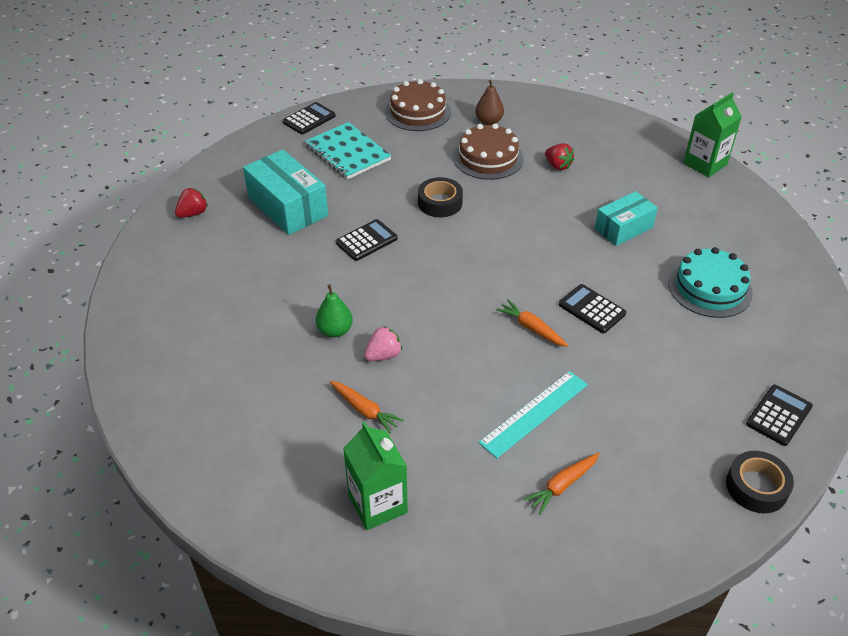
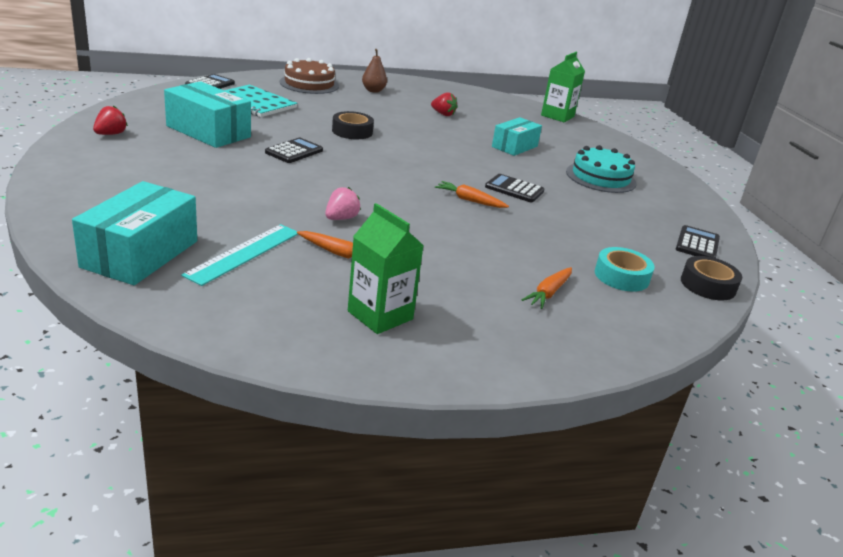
camera: 20 degrees left, 15 degrees down
green pear [315,284,353,338] -> none
brown cake [453,123,524,180] -> none
turquoise ruler [479,371,588,458] -> turquoise ruler moved to [181,224,298,286]
none -> turquoise box [72,181,197,285]
none -> turquoise tape [595,247,655,292]

